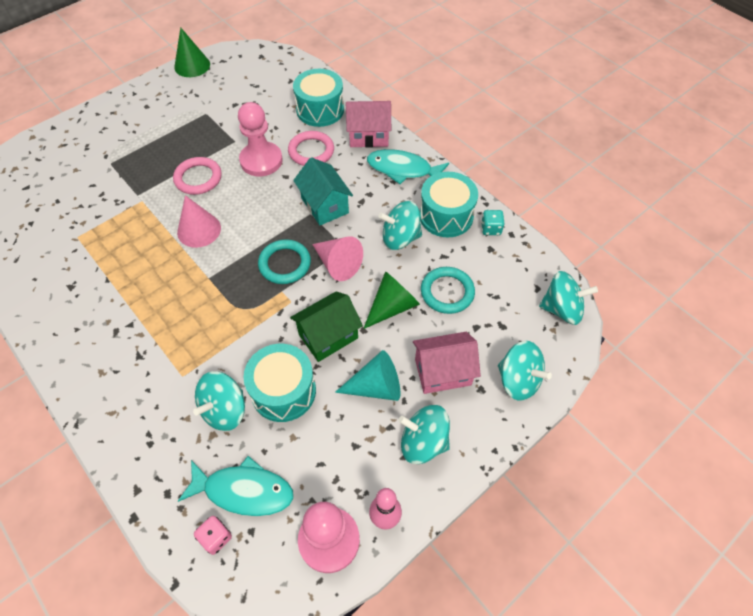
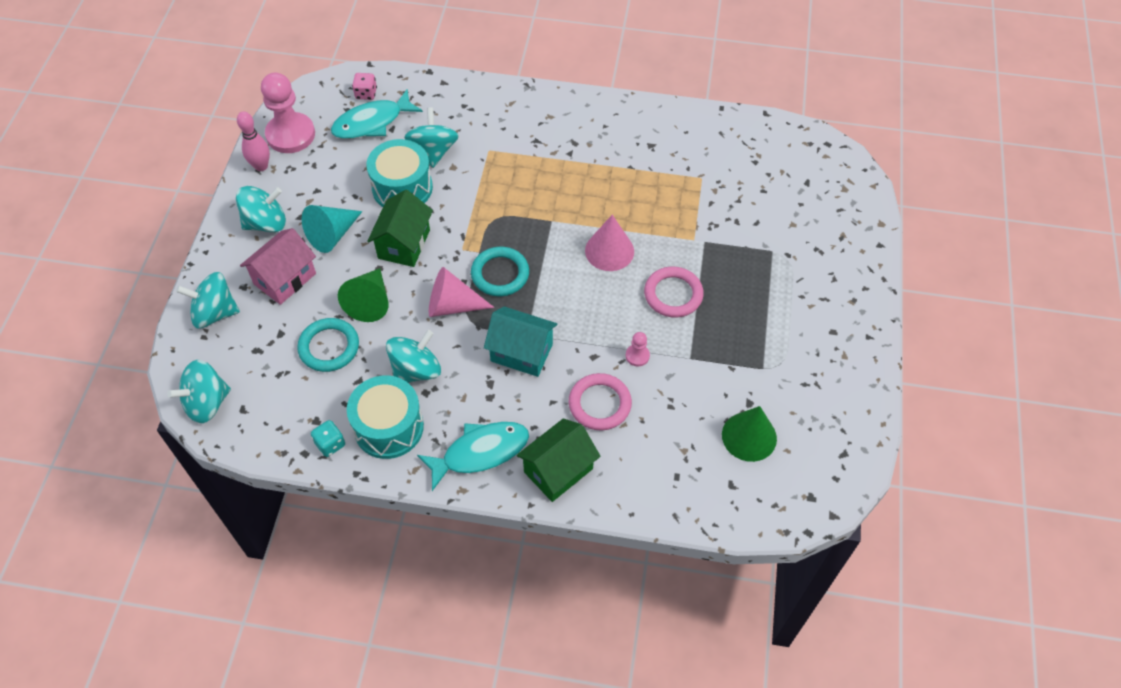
camera: 140 degrees right, 0 degrees up
green cone [174,27,210,77] -> green cone moved to [722,406,777,462]
pink pawn [238,102,283,176] -> pink pawn [626,332,650,366], size x0.44
turquoise drum [293,69,344,127] -> none
pink house [346,101,391,148] -> green house [517,418,601,502]

